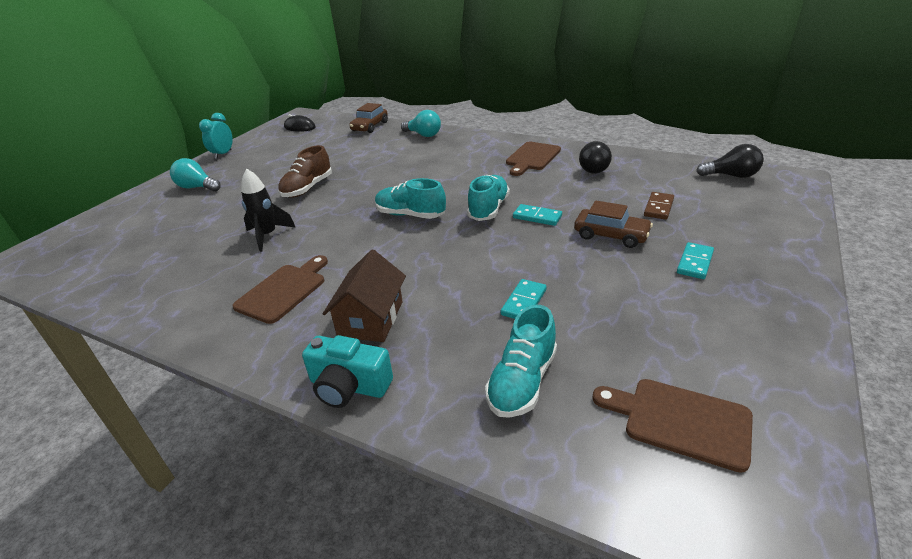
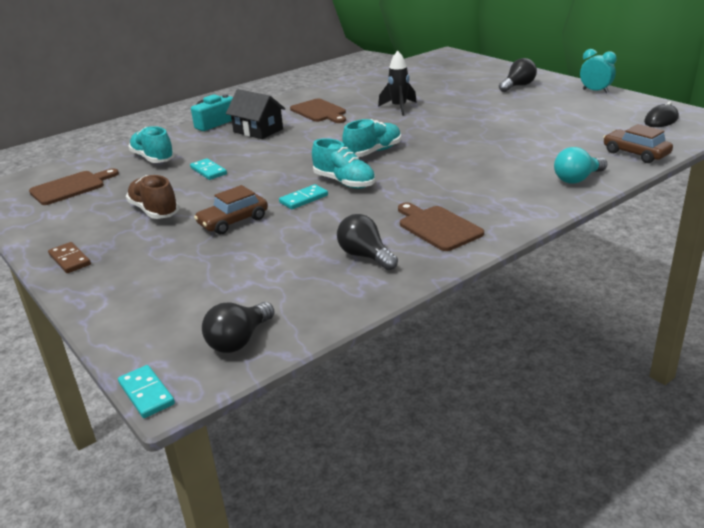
camera: 115 degrees right, 5 degrees down
turquoise light bulb [170,158,221,191] -> black light bulb [499,58,537,92]
brown shoe [278,145,332,198] -> brown shoe moved to [126,175,179,219]
brown house [323,250,406,342] -> black house [226,89,285,139]
brown domino [644,192,674,220] -> brown domino moved to [48,242,91,273]
turquoise domino [677,242,714,279] -> turquoise domino moved to [118,365,175,418]

